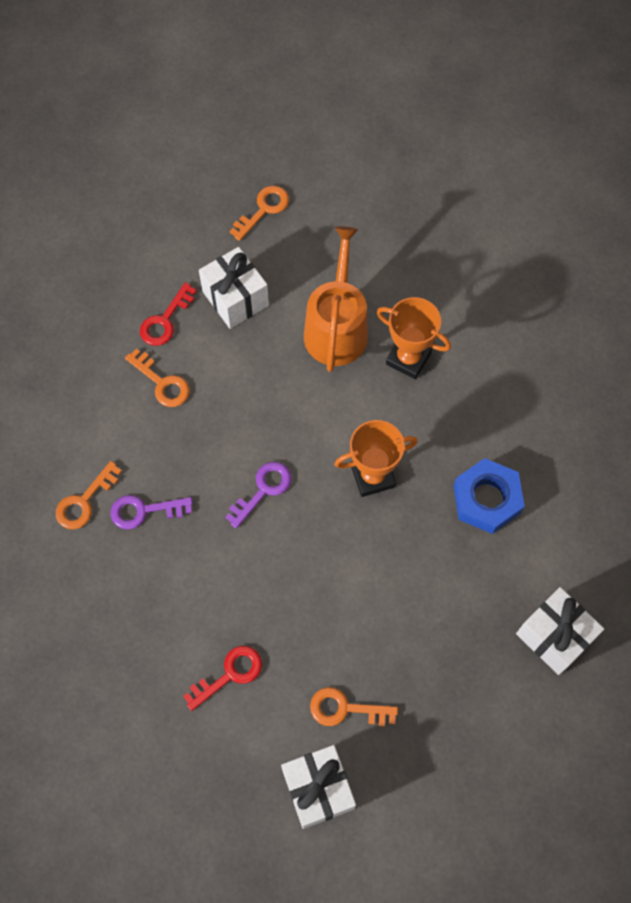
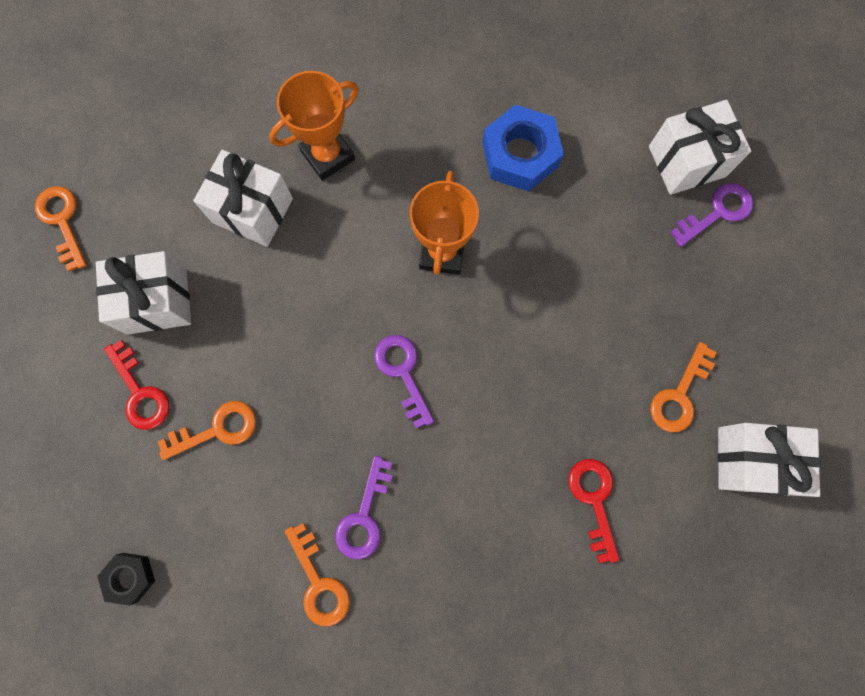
camera: 65 degrees left, 10 degrees up
orange watering can [304,226,368,372] -> white gift [193,150,293,247]
none -> black nut [97,553,155,606]
none -> purple key [670,183,753,247]

